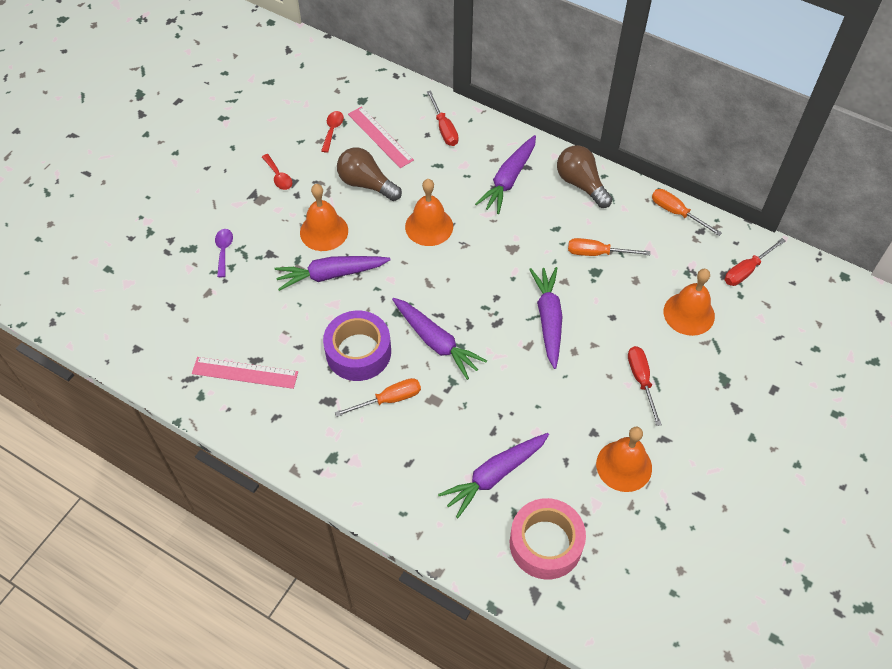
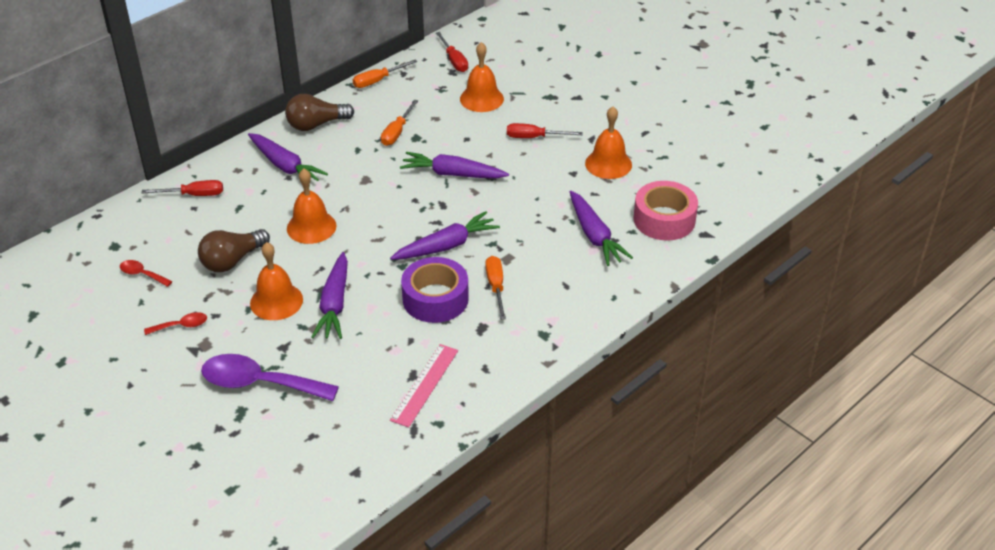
camera: 75 degrees left, 15 degrees down
purple spoon [215,229,233,277] -> purple spoon [201,354,339,401], size x2.14
pink ruler [348,107,414,168] -> none

